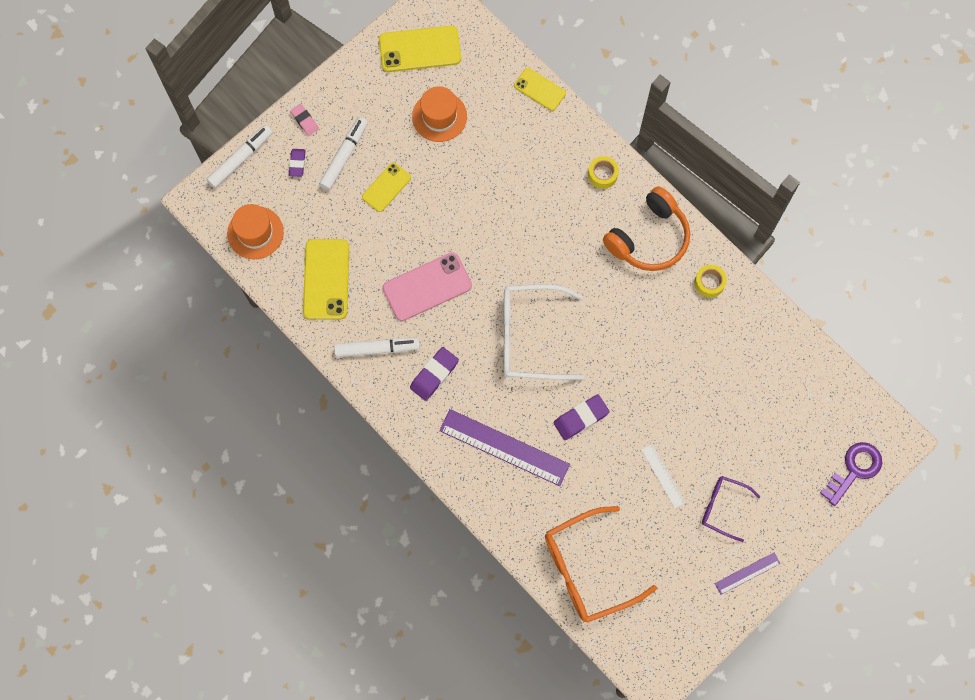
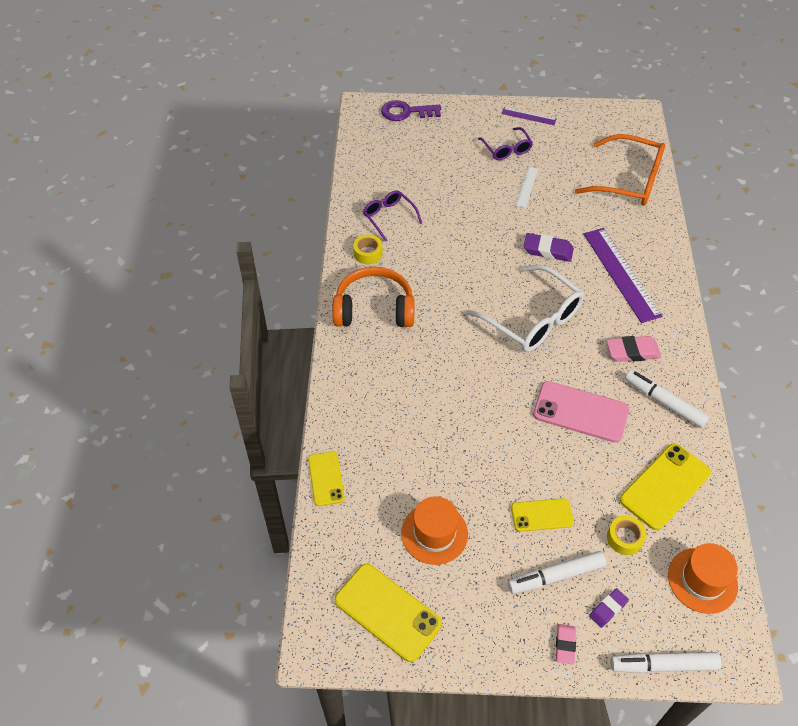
camera: 135 degrees left, 20 degrees down
purple eraser [410,347,459,401] -> pink eraser [606,336,661,362]
yellow tape [588,156,619,189] -> yellow tape moved to [607,515,646,555]
none -> purple glasses [363,190,422,242]

